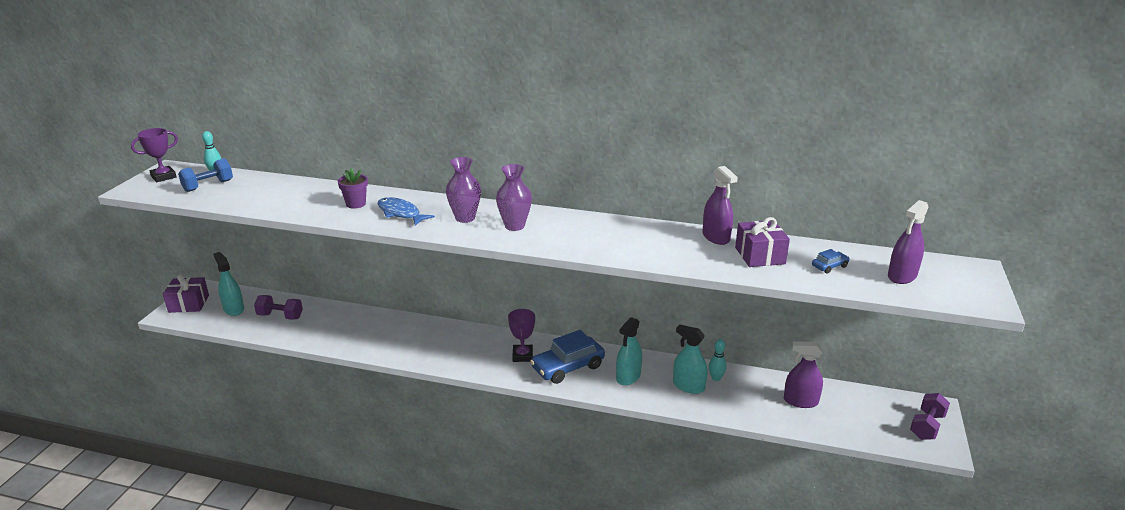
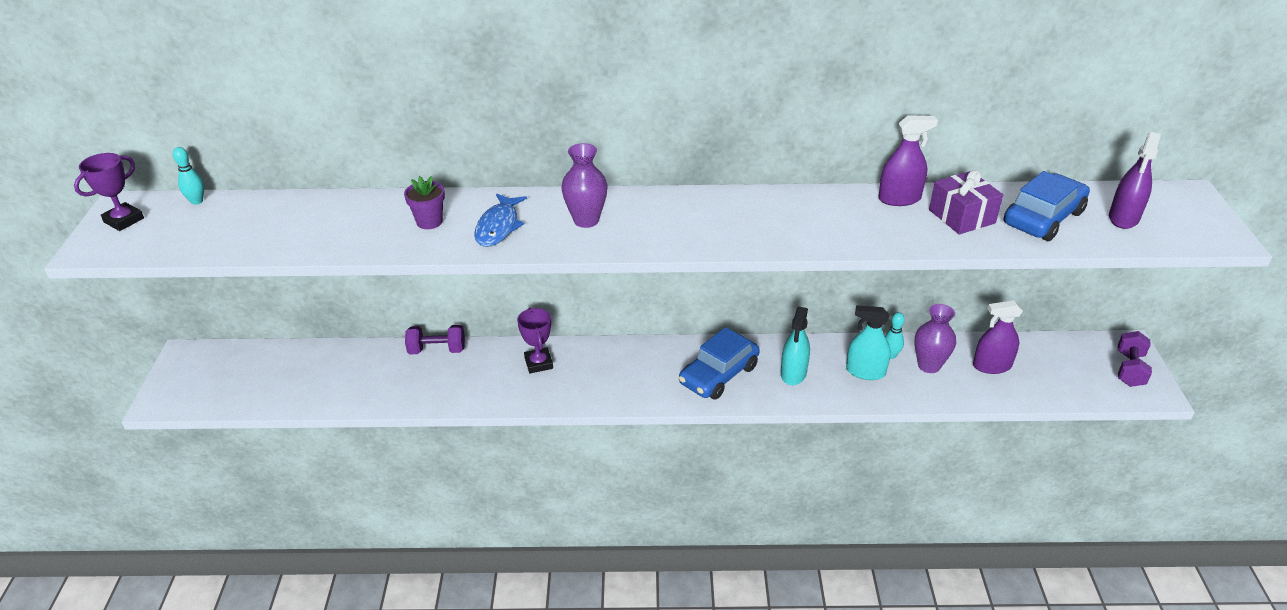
camera: 15 degrees left, 10 degrees up
purple gift [163,274,209,313] -> none
blue dumbbell [178,159,233,192] -> none
turquoise spray bottle [213,252,244,316] -> none
purple dumbbell [254,295,303,320] -> purple dumbbell moved to [405,325,465,355]
blue fish [378,197,435,226] -> blue fish turned 105 degrees counterclockwise [474,194,527,247]
purple vase [496,164,532,231] -> purple vase moved to [915,304,956,373]
purple trophy [508,309,535,362] -> purple trophy moved to [517,308,553,373]
purple spray bottle [702,166,738,245] -> purple spray bottle turned 60 degrees counterclockwise [879,115,938,206]
blue car [812,249,850,273] -> blue car [1003,171,1090,241], size x2.26

